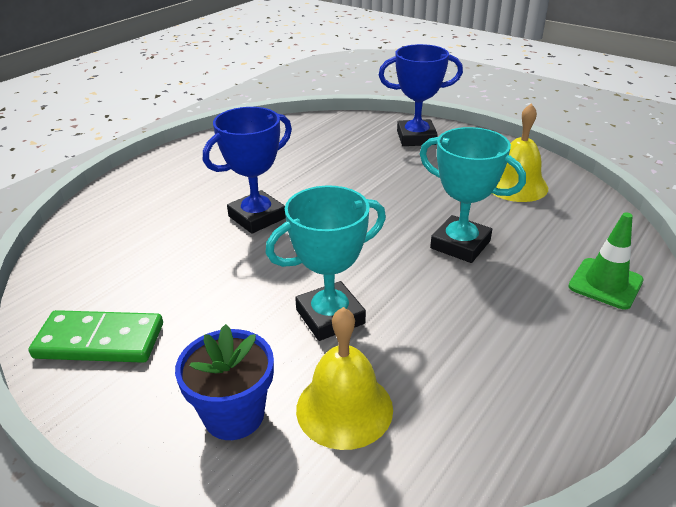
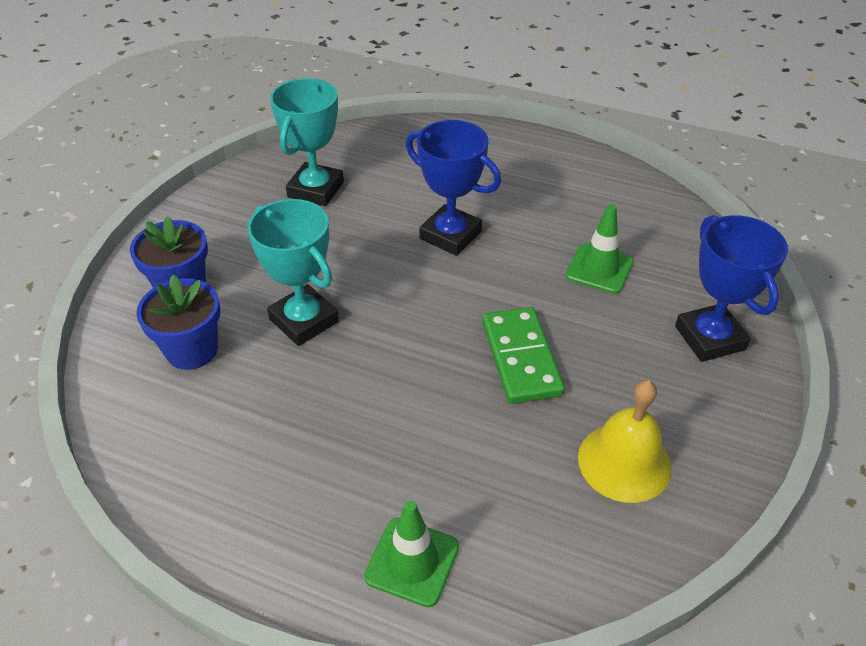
camera: 75 degrees right, 10 degrees up
green domino [29,310,163,363] -> green domino moved to [482,307,565,404]
yellow bell [296,307,393,450] -> blue flower pot [136,274,220,370]
turquoise trophy [420,127,526,263] -> turquoise trophy moved to [270,78,344,206]
none -> green traffic cone [565,204,634,294]

